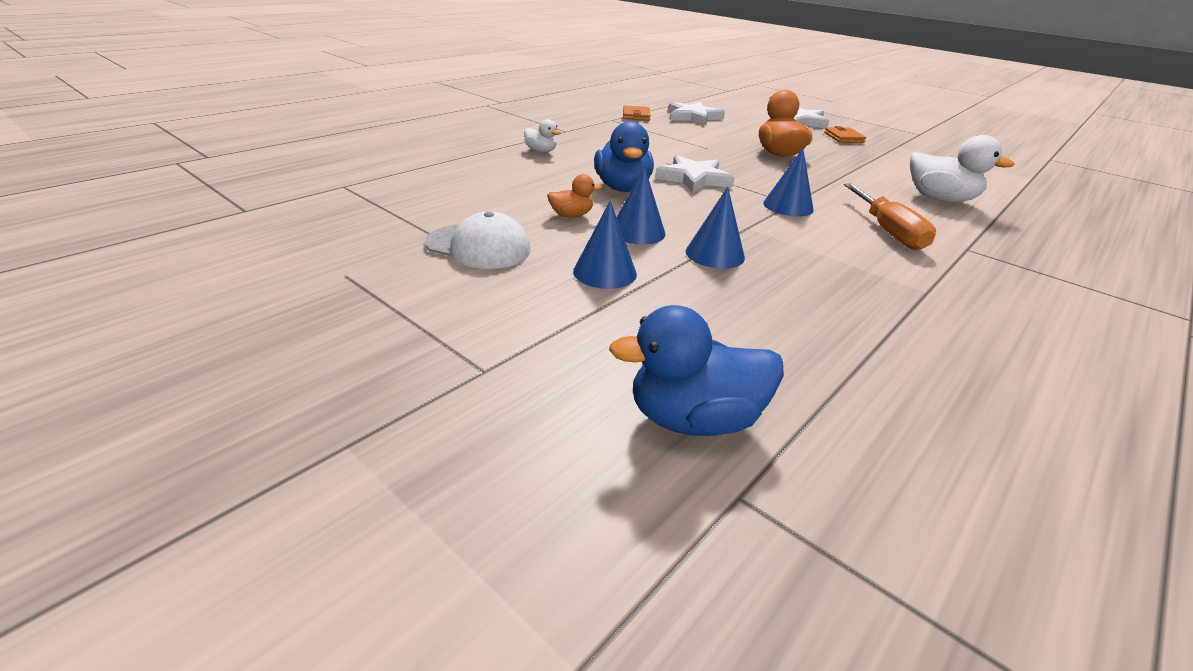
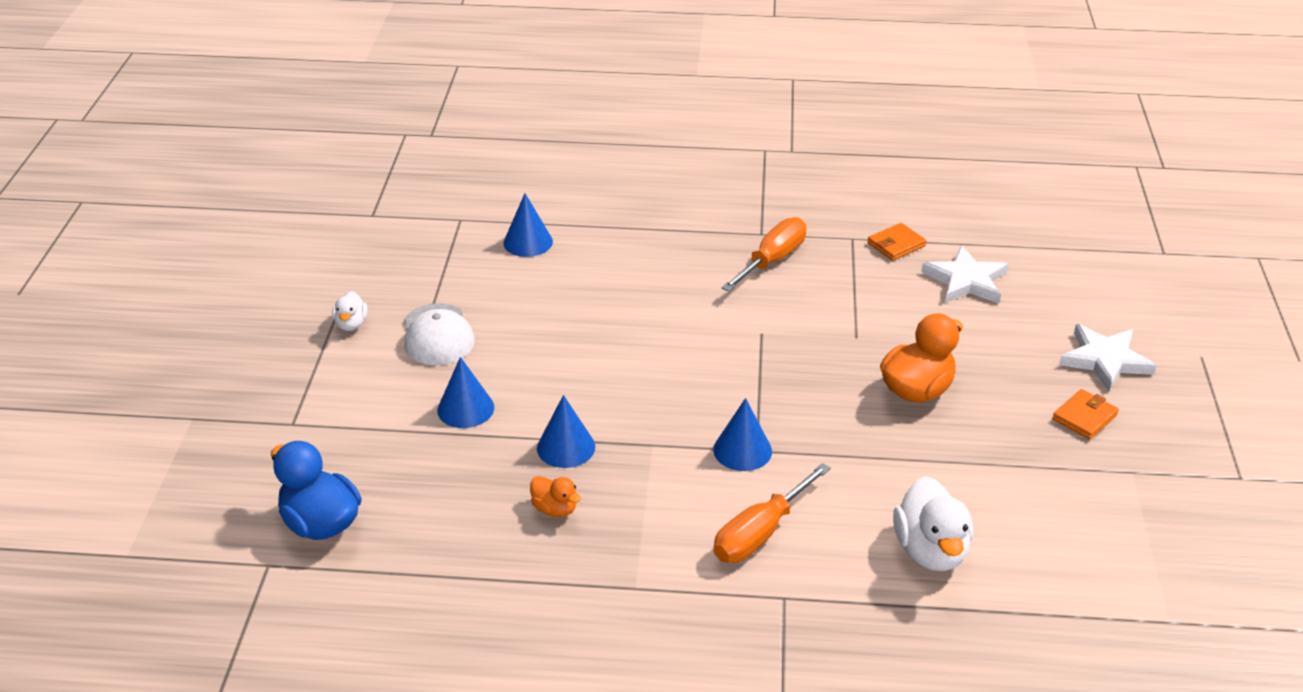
camera: 55 degrees right, 5 degrees up
white duck [524,119,561,153] -> white duck moved to [332,291,368,331]
orange duck [547,174,602,217] -> orange duck moved to [530,476,581,517]
blue duck [594,121,654,192] -> none
blue cone [617,167,666,245] -> blue cone moved to [503,193,553,257]
white star [655,155,735,193] -> none
none -> orange screwdriver [721,217,807,292]

